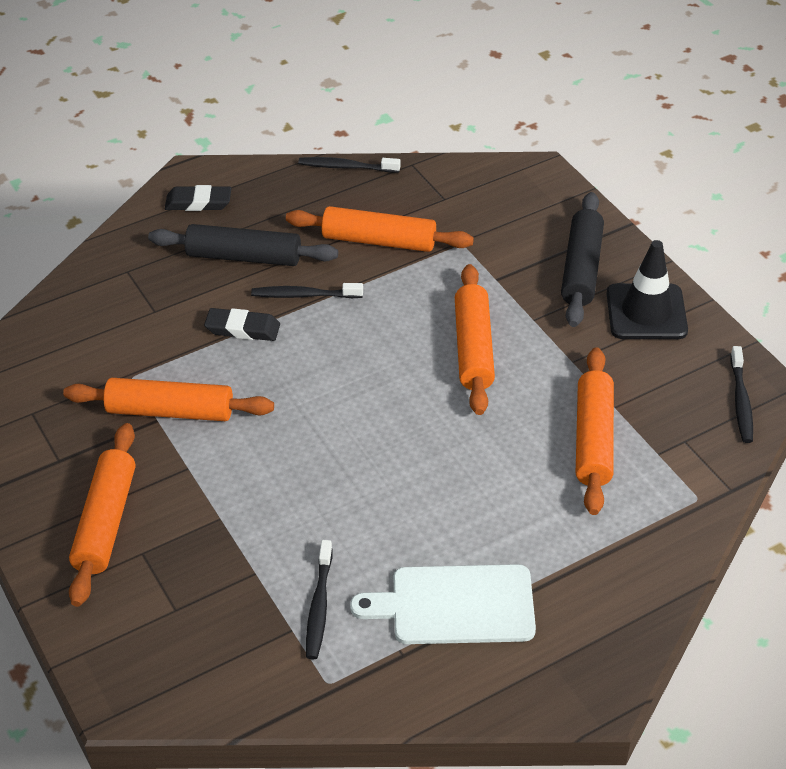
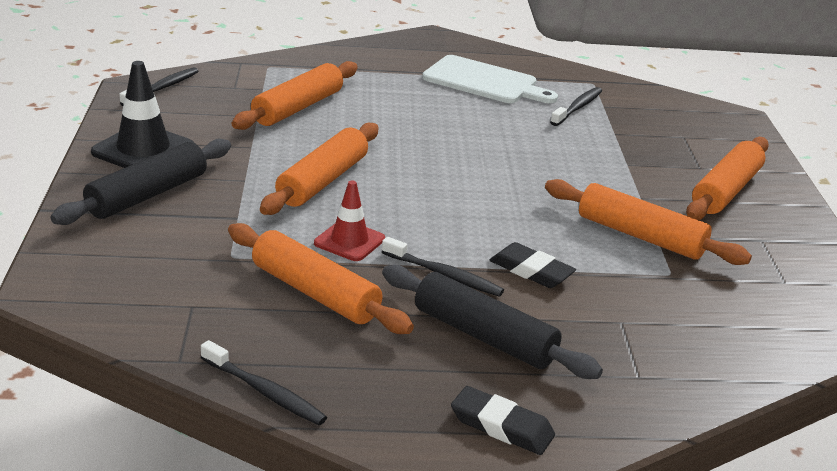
camera: 155 degrees left, 15 degrees down
none -> red traffic cone [314,180,385,261]

